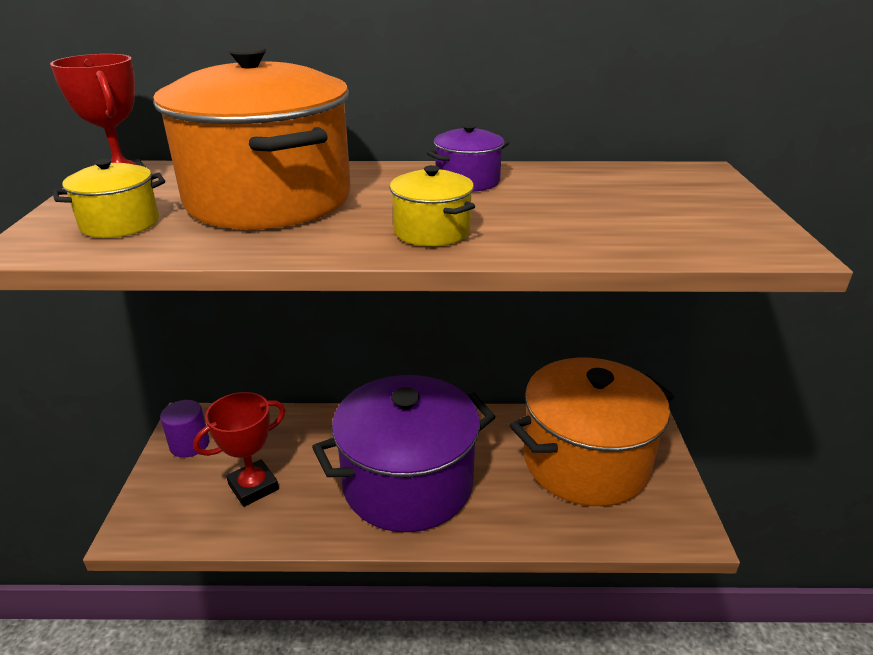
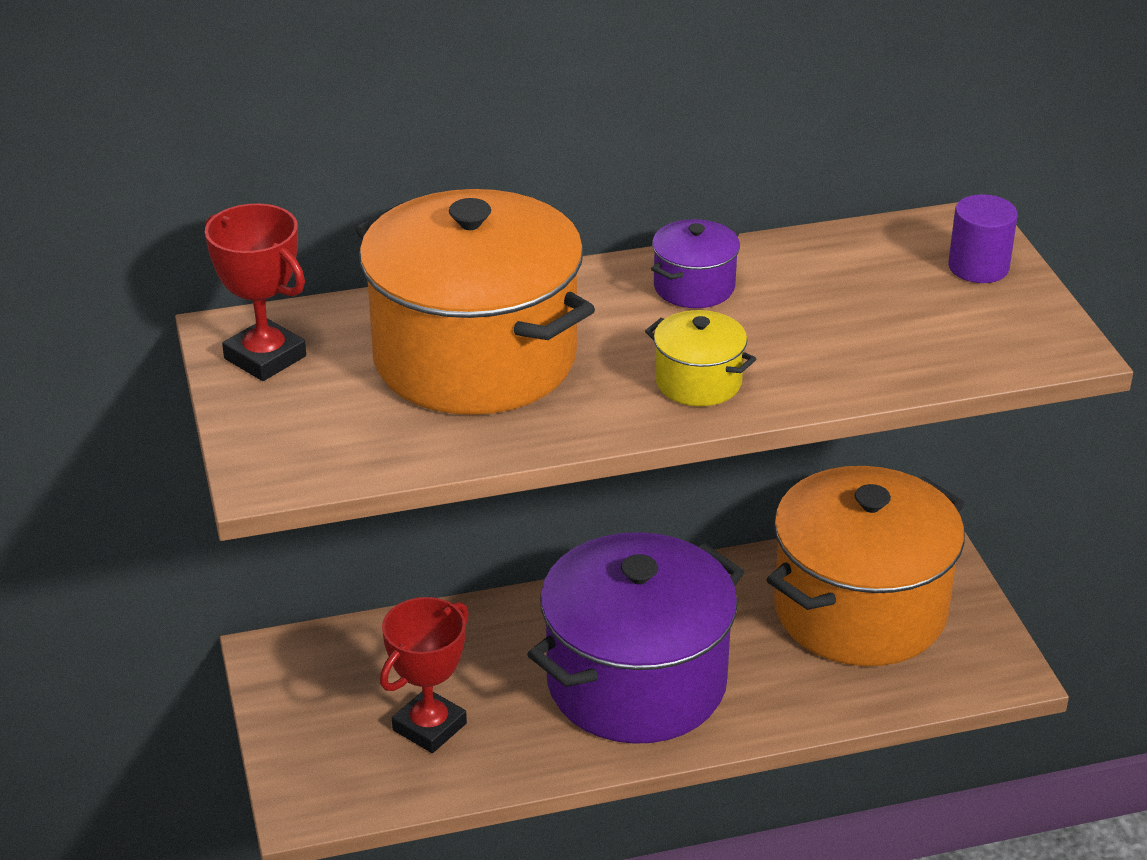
camera: 15 degrees left, 5 degrees up
yellow pot [52,159,165,238] -> none
purple cylinder [160,400,210,458] -> purple cylinder moved to [948,194,1018,283]

